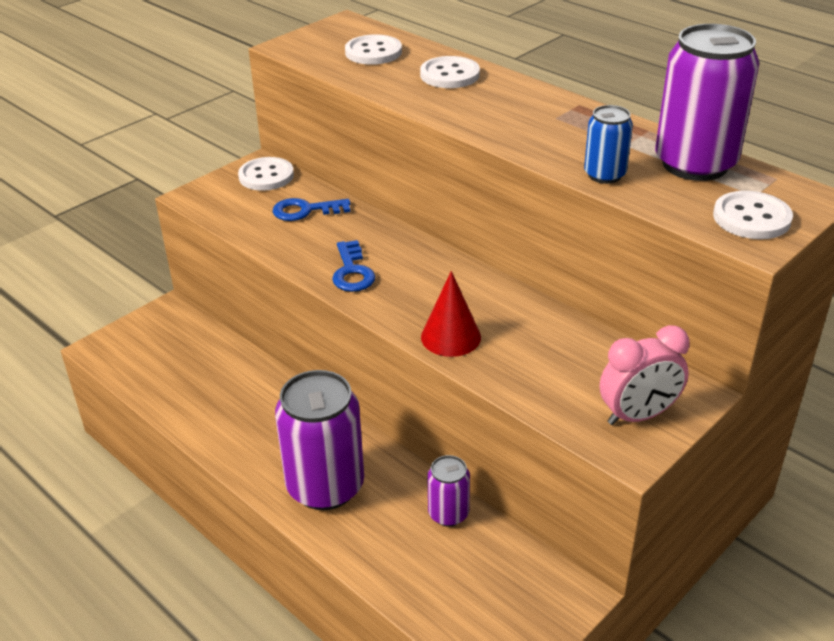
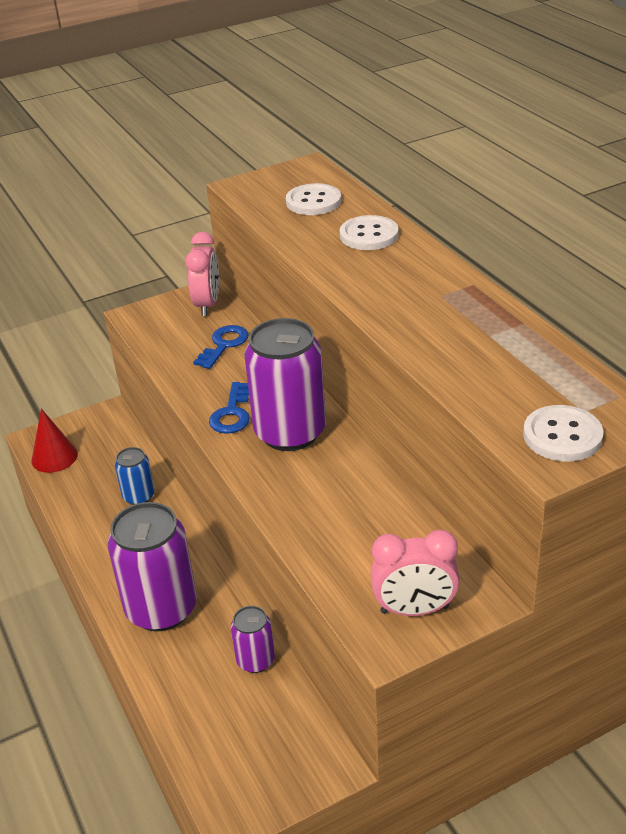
camera: 20 degrees right, 0 degrees up
white button [238,157,294,191] -> pink clock [185,232,219,316]
blue key [273,198,351,221] -> blue key turned 105 degrees clockwise [193,325,249,369]
red cone [421,271,481,357] -> red cone moved to [32,408,78,473]
blue can [584,105,633,184] -> blue can moved to [115,447,155,505]
purple can [655,24,759,181] -> purple can moved to [244,318,326,451]

